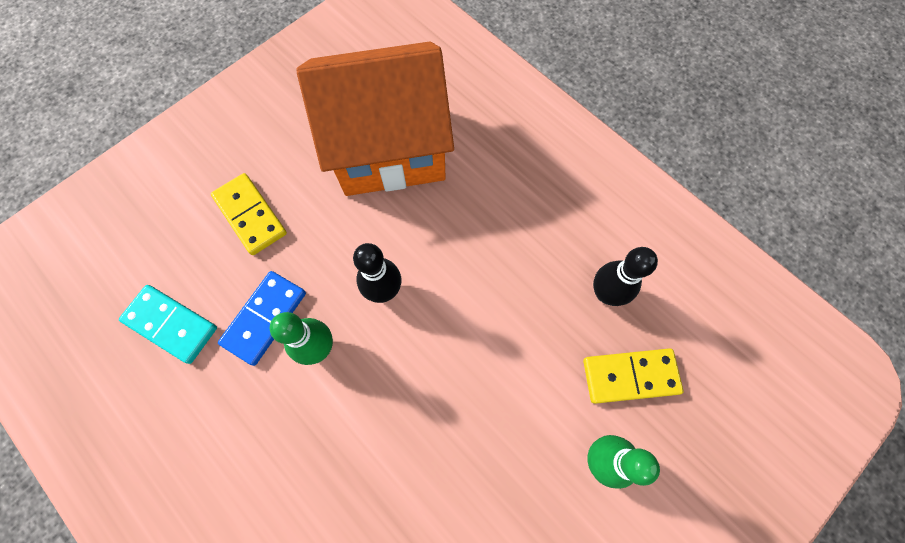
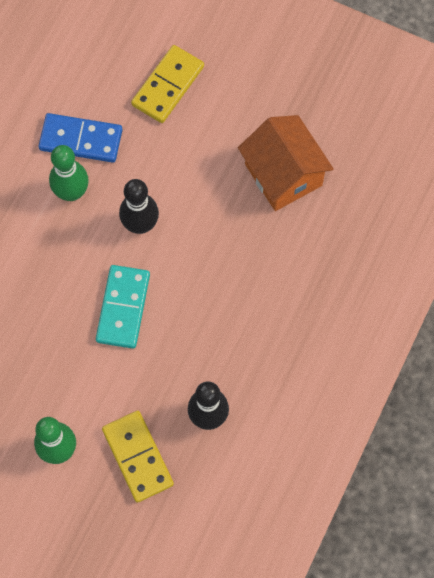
camera: 70 degrees right, 0 degrees up
turquoise domino [119,285,217,364] -> turquoise domino moved to [96,265,150,349]
orange house [296,41,454,196] -> orange house [238,115,334,211], size x0.59

